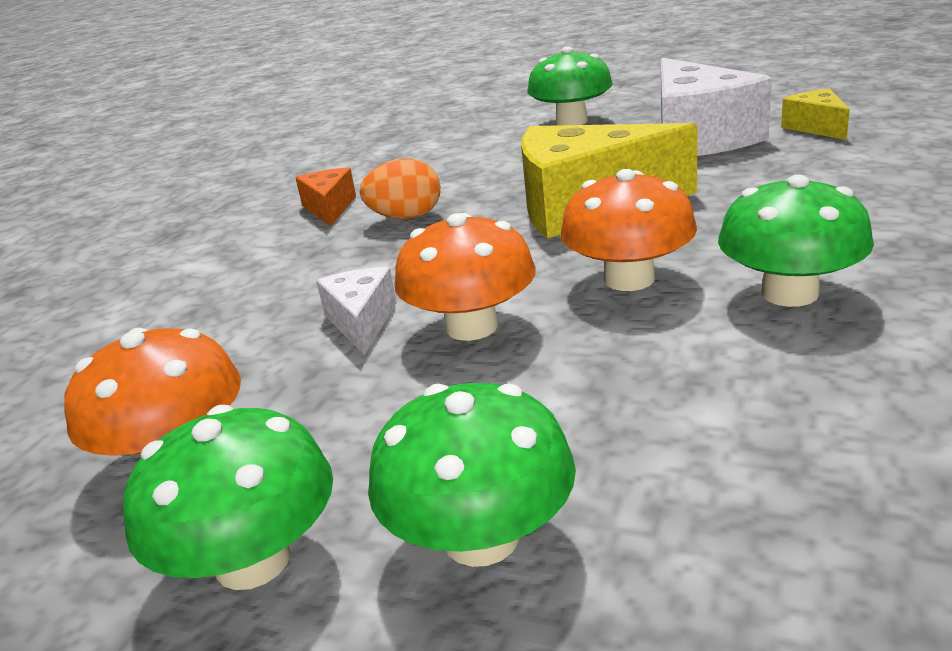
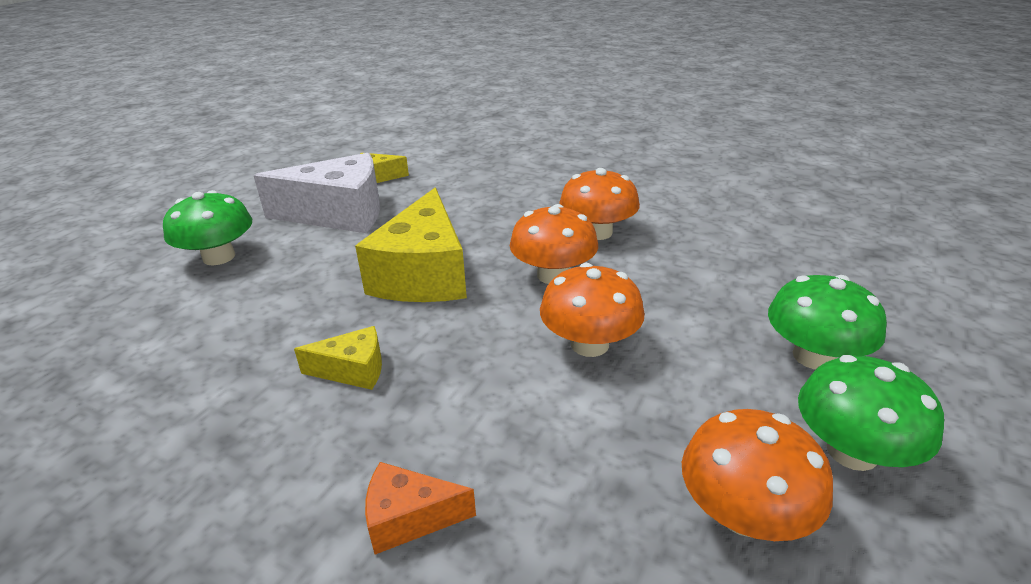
camera: 85 degrees left, 5 degrees up
orange cheese [296,167,356,226] -> orange cheese moved to [365,462,476,554]
white cheese [316,267,397,355] -> none
orange egg [360,158,440,219] -> yellow cheese [294,326,382,390]
green mushroom [718,174,874,307] -> orange mushroom [559,168,640,240]

